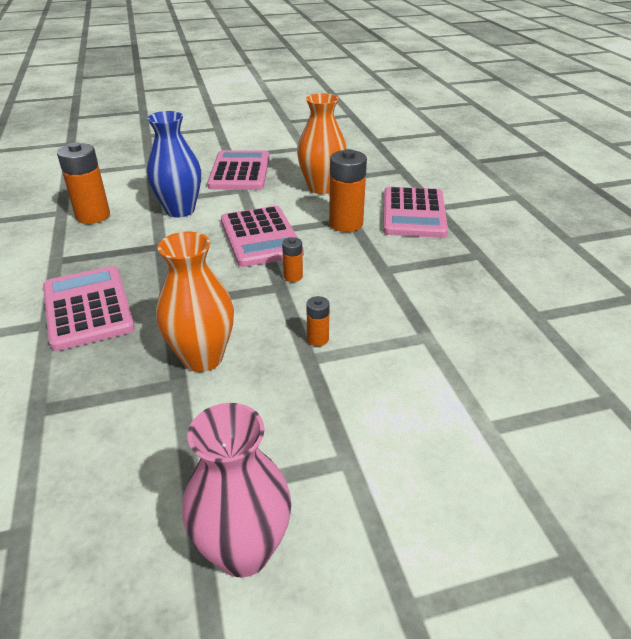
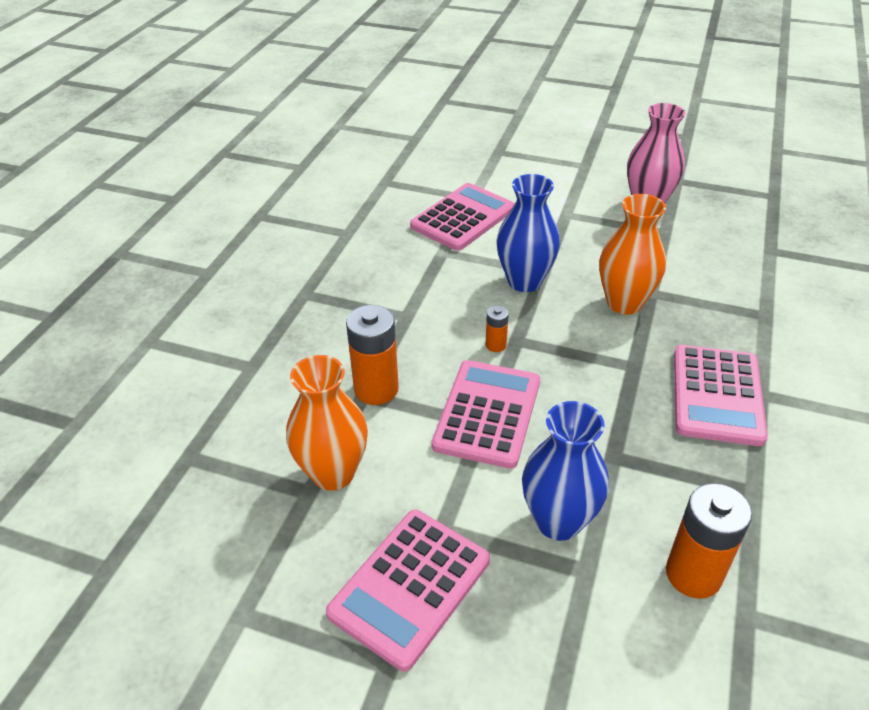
camera: 145 degrees left, 5 degrees up
orange battery [306,296,330,346] -> blue vase [497,174,560,292]
pink calculator [383,187,448,238] -> pink calculator moved to [410,183,514,251]

